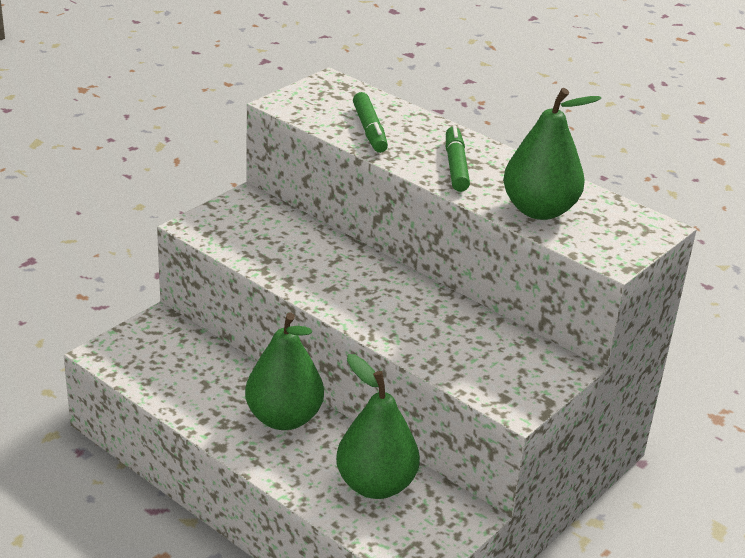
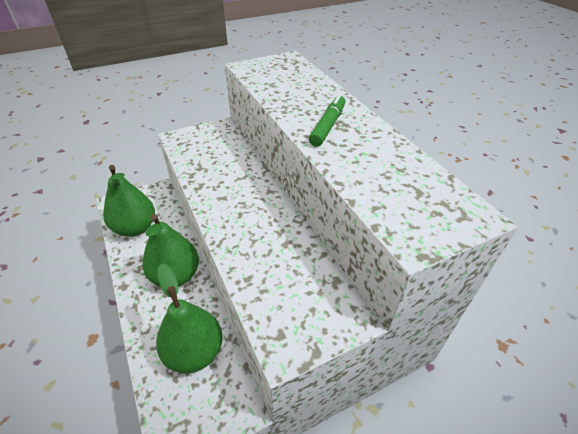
camera: 25 degrees right, 10 degrees up
green marker [353,92,388,153] -> none
green pear [503,88,601,220] -> green pear moved to [103,165,155,237]

